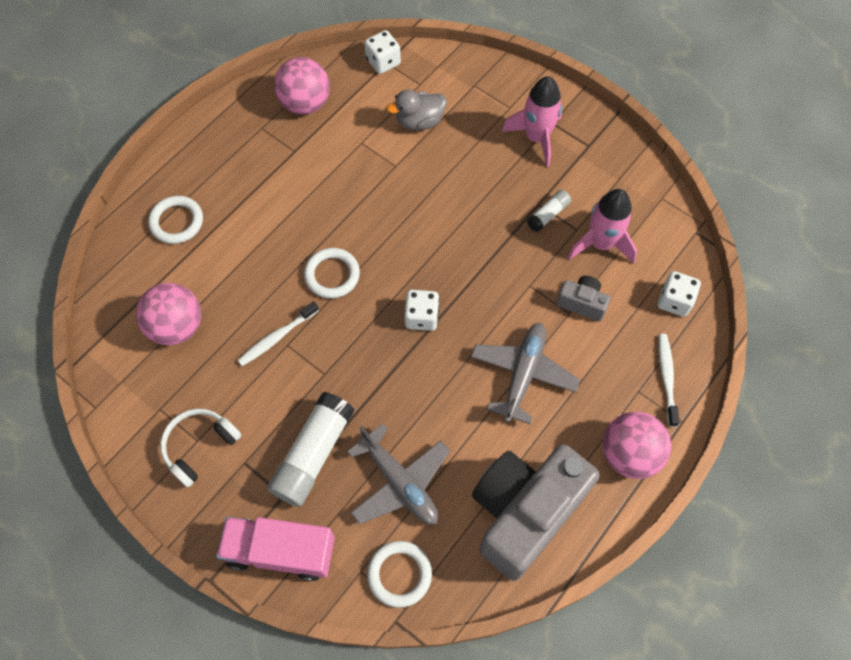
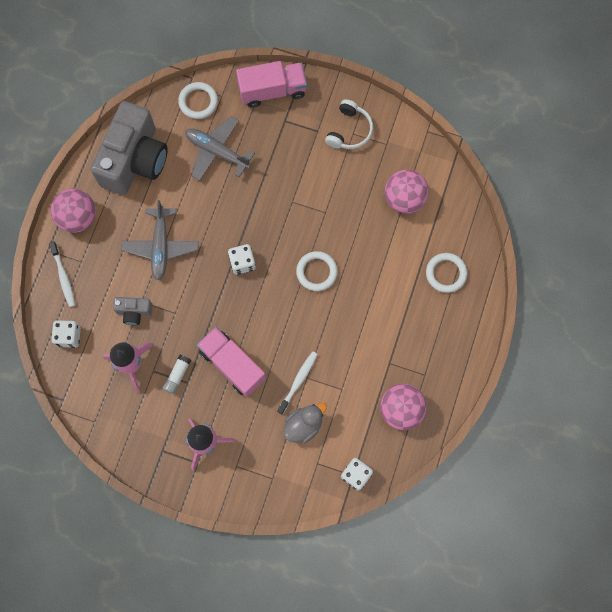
camera: 160 degrees right, 10 degrees up
white toothbrush [237,301,319,366] -> white toothbrush moved to [277,351,318,415]
white glue stick [267,392,354,507] -> none
none -> pink truck [197,327,266,397]

